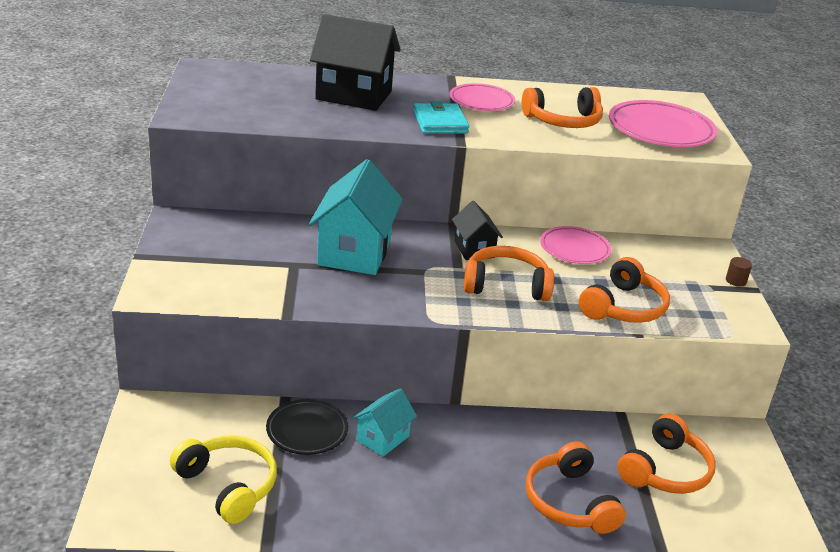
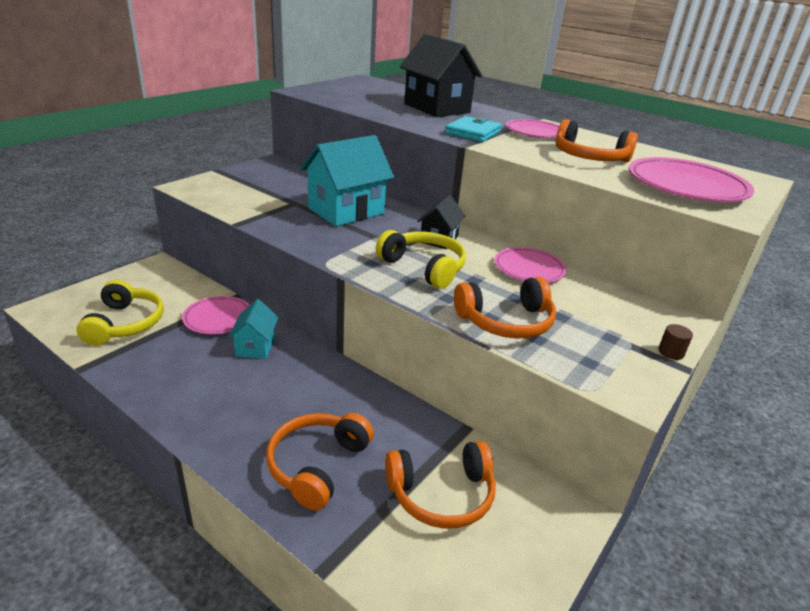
camera: 40 degrees right, 0 degrees up
black plate [266,399,348,455] -> pink plate [182,296,250,334]
turquoise house [353,388,417,457] -> turquoise house turned 75 degrees counterclockwise [228,299,279,359]
orange headphones [464,246,554,301] -> yellow headphones [376,230,466,289]

